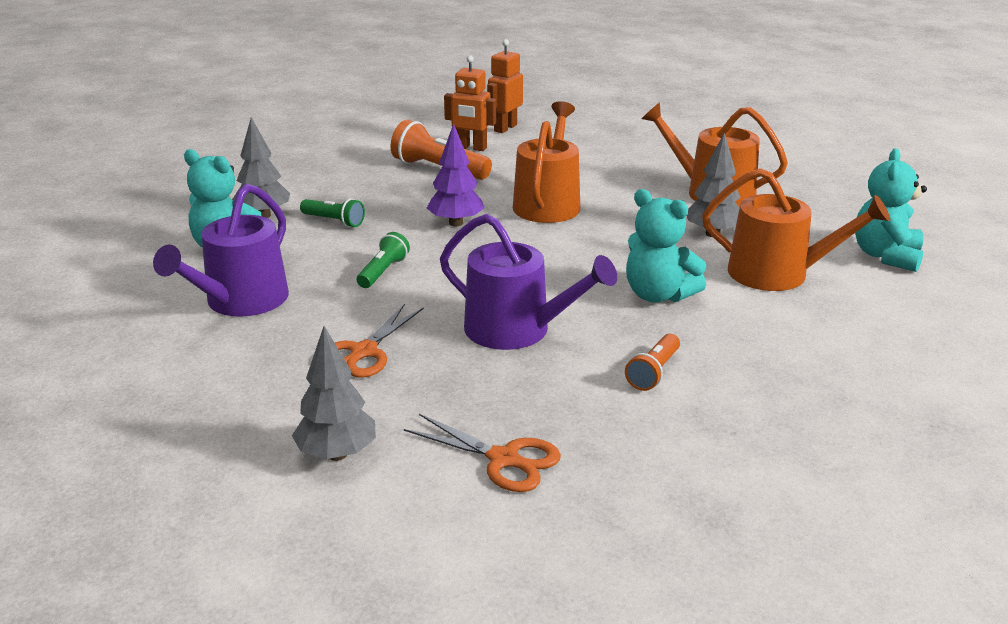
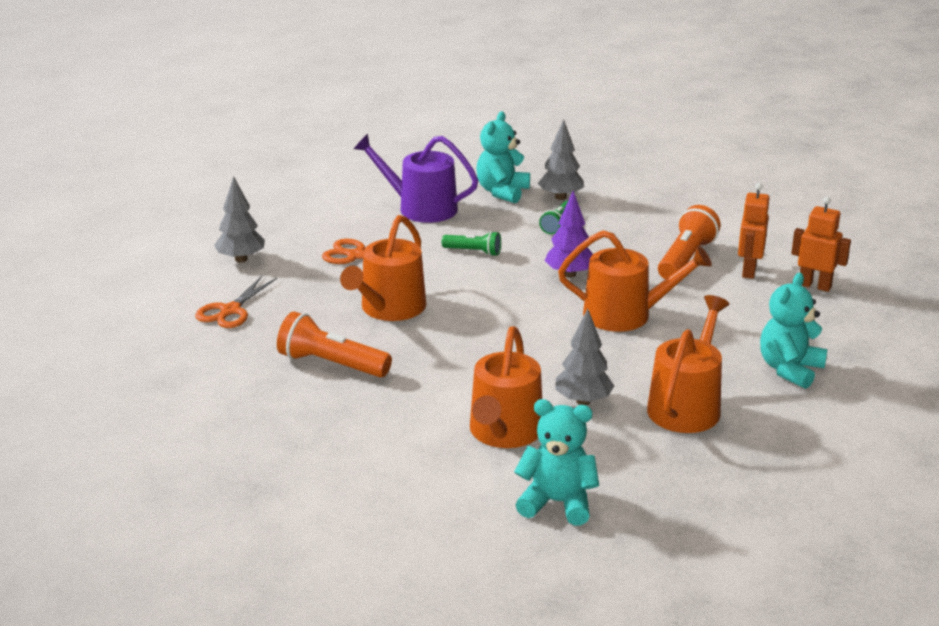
camera: 85 degrees right, 0 degrees up
purple watering can [440,214,617,350] -> orange watering can [340,215,426,321]
orange flashlight [625,334,680,391] -> orange flashlight [277,311,392,377], size x1.70
turquoise teddy bear [626,189,706,302] -> turquoise teddy bear moved to [760,273,827,389]

